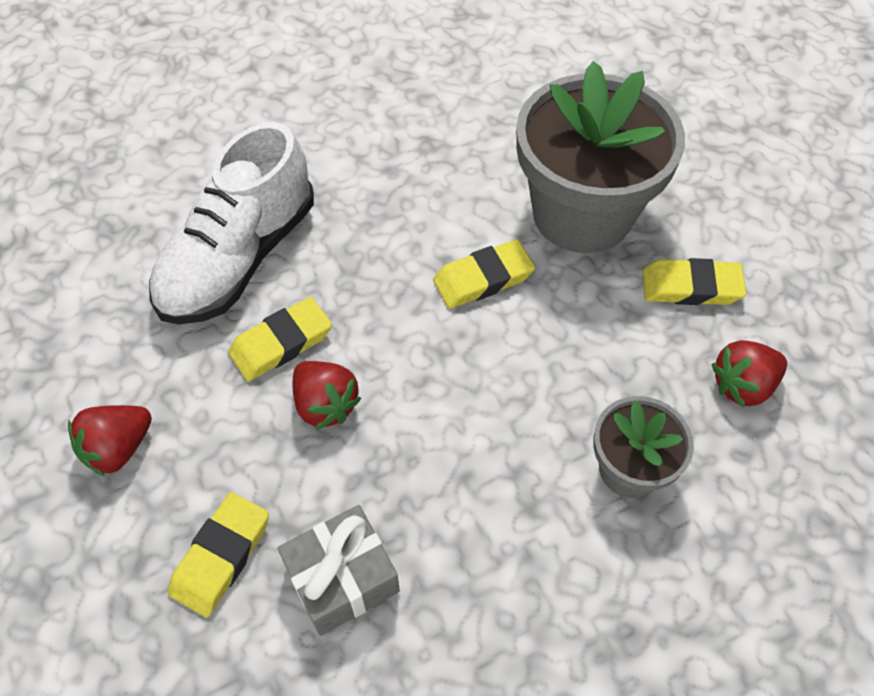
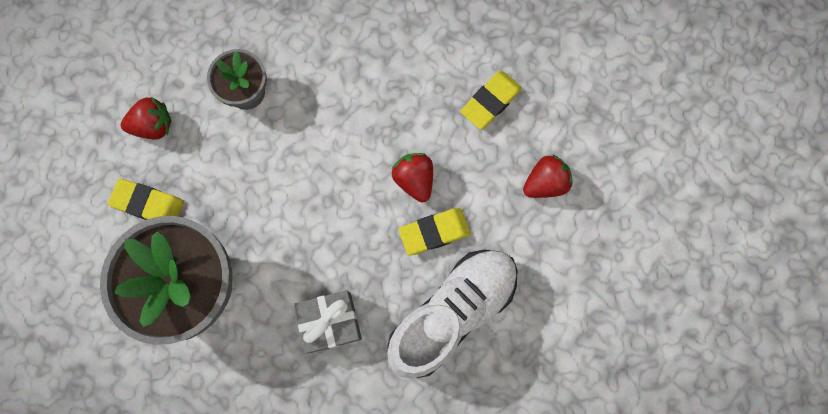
camera: 165 degrees left, 20 degrees up
grey gift [277,505,400,636] -> grey gift moved to [294,290,362,353]
yellow eraser [433,239,535,309] -> none

